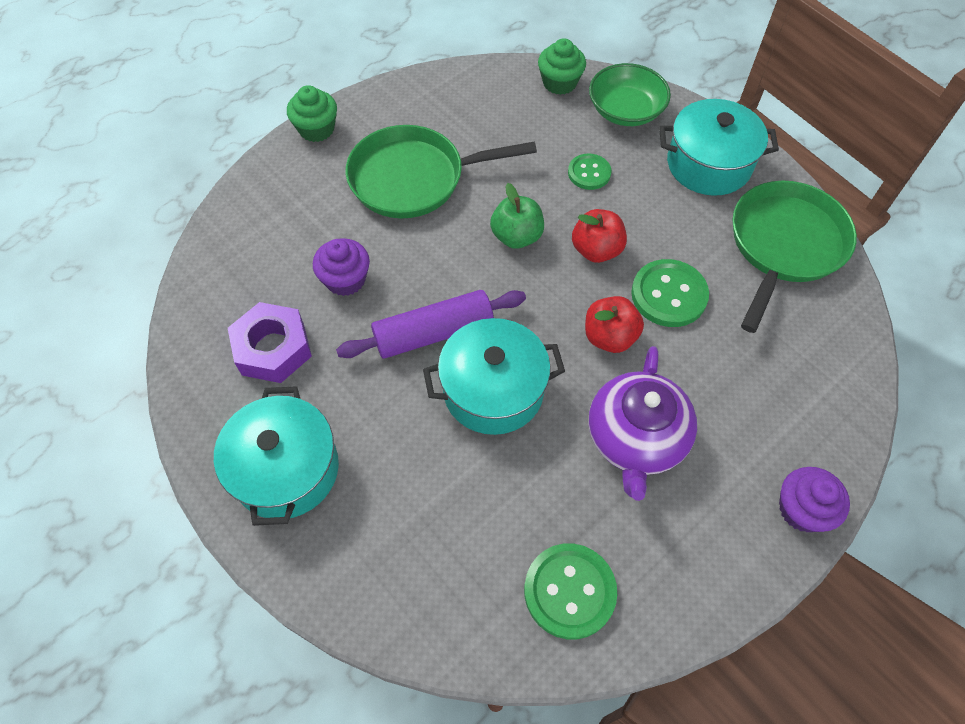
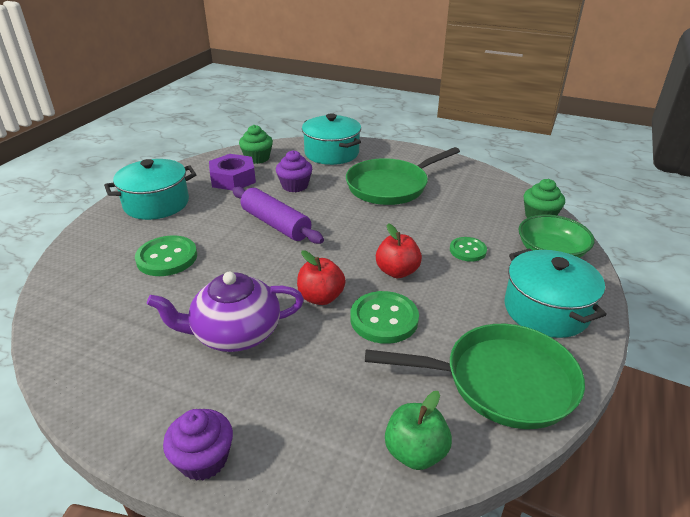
camera: 65 degrees right, 25 degrees down
green cupcake [287,85,337,142] -> green cupcake moved to [239,125,273,164]
green pan [345,125,537,218] -> green pan turned 90 degrees counterclockwise [346,147,460,205]
turquoise pot [423,318,565,435] -> turquoise pot moved to [302,113,361,165]
green apple [490,183,544,249] -> green apple moved to [385,391,452,470]
green button [524,544,617,639] -> green button moved to [135,236,197,276]

